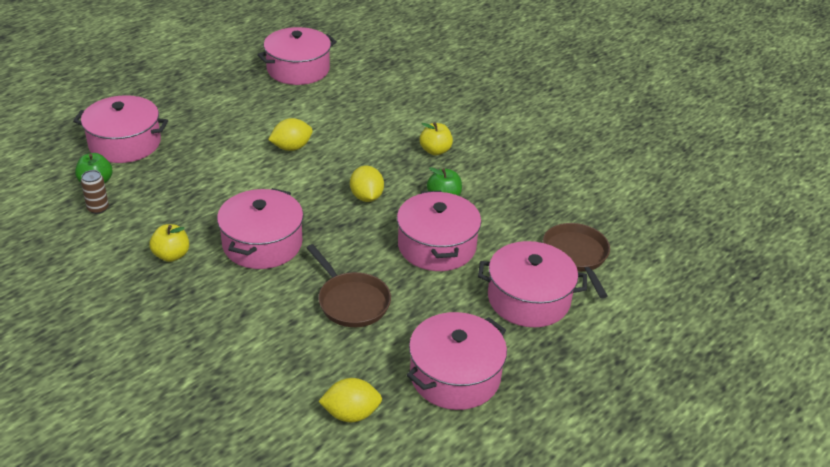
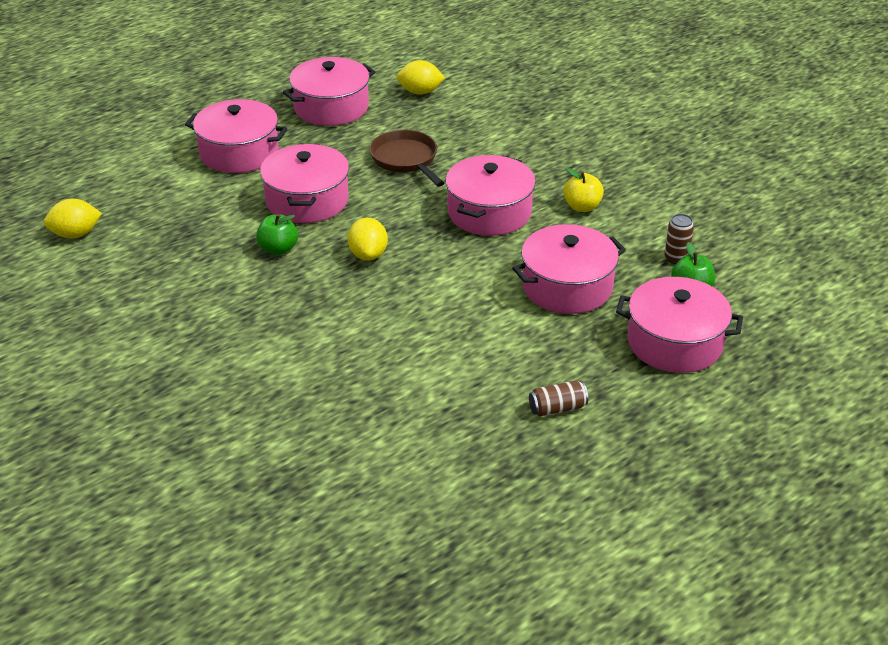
camera: 170 degrees left, 0 degrees up
pink pot [257,27,337,85] -> pink pot moved to [512,224,626,314]
yellow lemon [268,118,313,151] -> yellow lemon moved to [43,199,102,238]
yellow apple [420,122,453,155] -> none
brown pan [543,223,610,298] -> none
none -> brown can [529,381,588,416]

